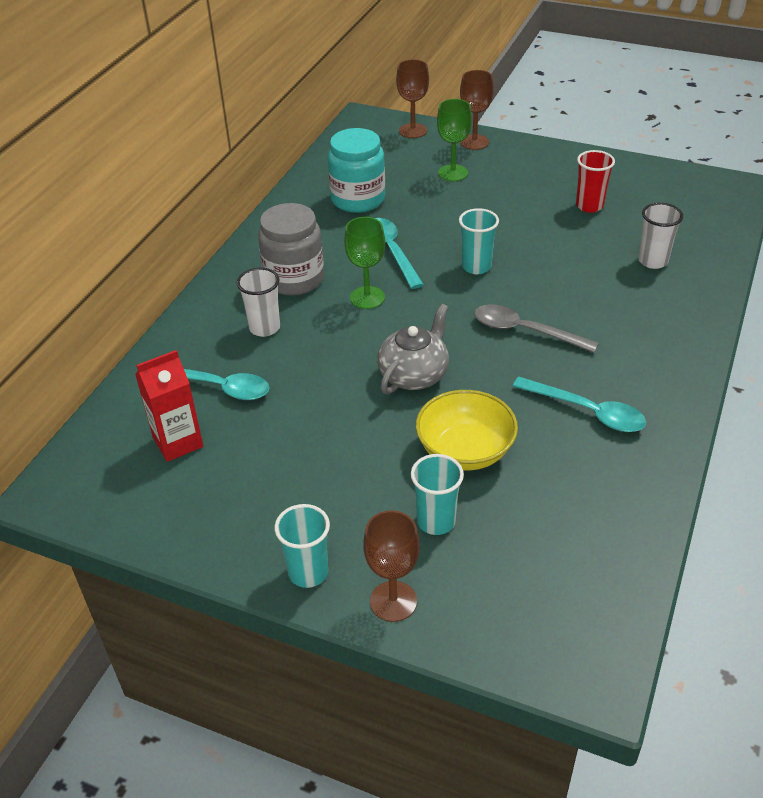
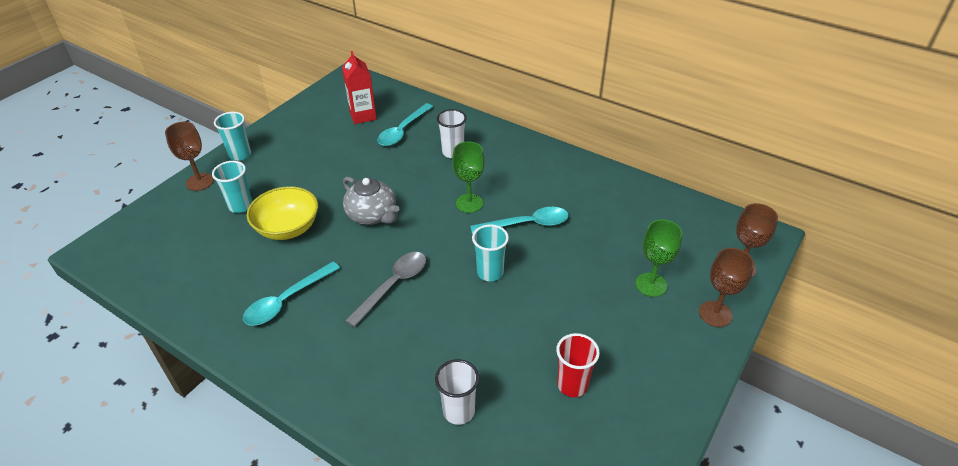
camera: 100 degrees right, 0 degrees up
grey jar [258,203,324,296] -> none
turquoise jar [328,128,385,213] -> none

